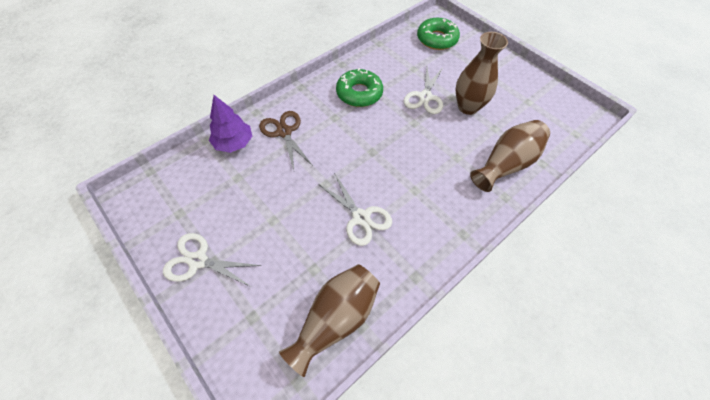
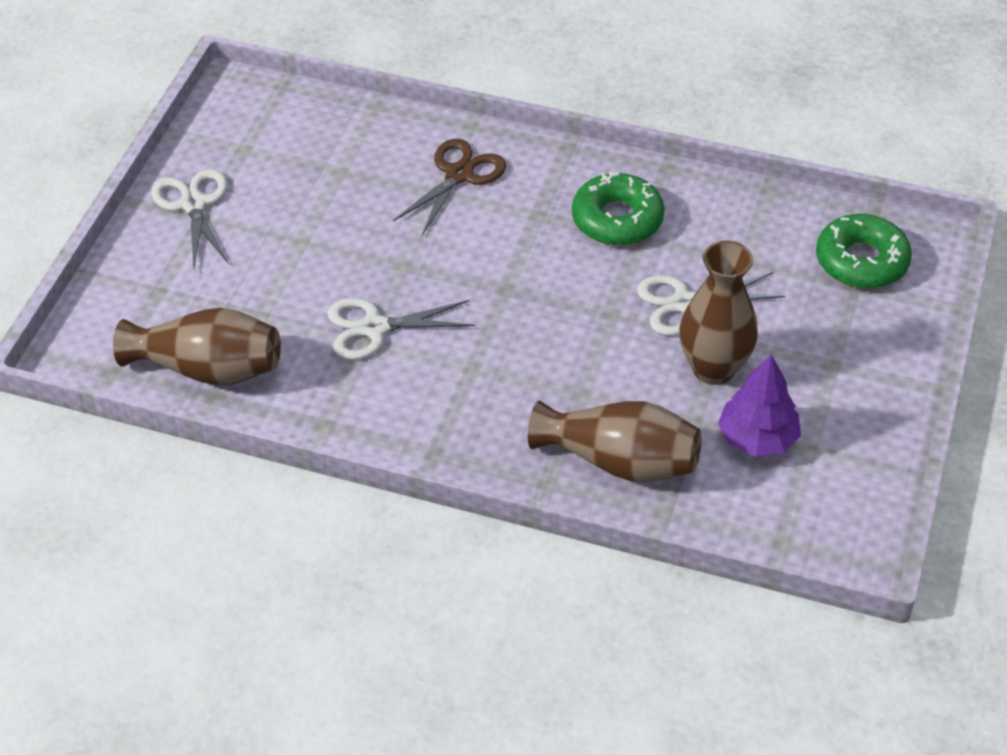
camera: 60 degrees right, 10 degrees down
purple tree [209,95,252,153] -> purple tree moved to [718,354,801,457]
white scissors [318,173,392,246] -> white scissors turned 60 degrees clockwise [327,298,475,360]

